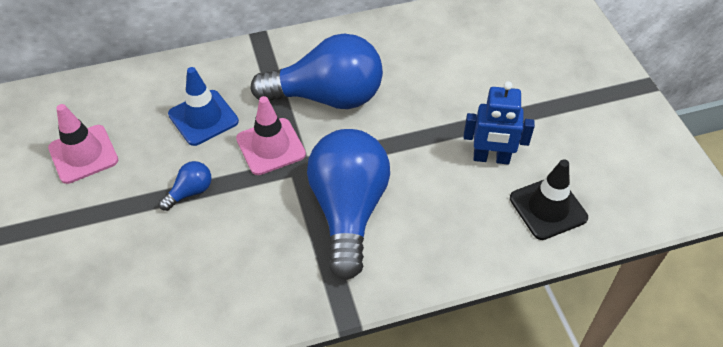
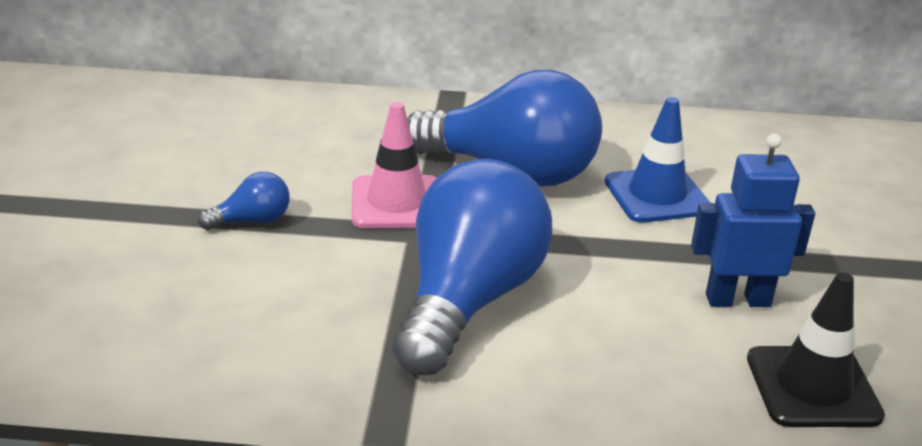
camera: 20 degrees right, 20 degrees down
pink traffic cone [48,104,118,184] -> none
blue traffic cone [168,67,239,146] -> blue traffic cone moved to [605,97,711,223]
blue robot [463,81,535,164] -> blue robot turned 150 degrees clockwise [691,134,815,307]

